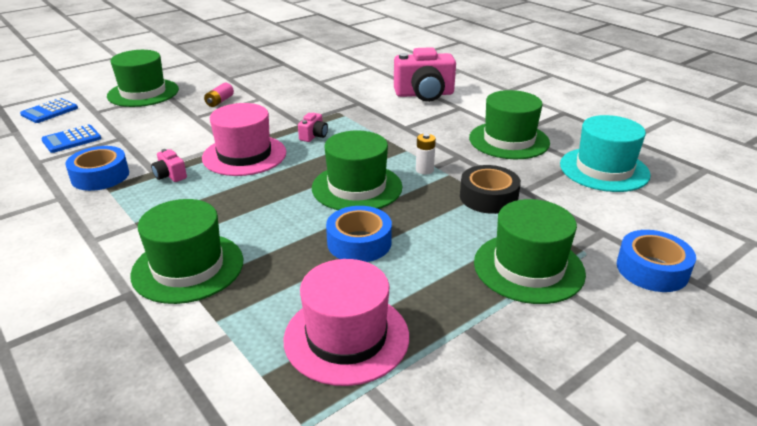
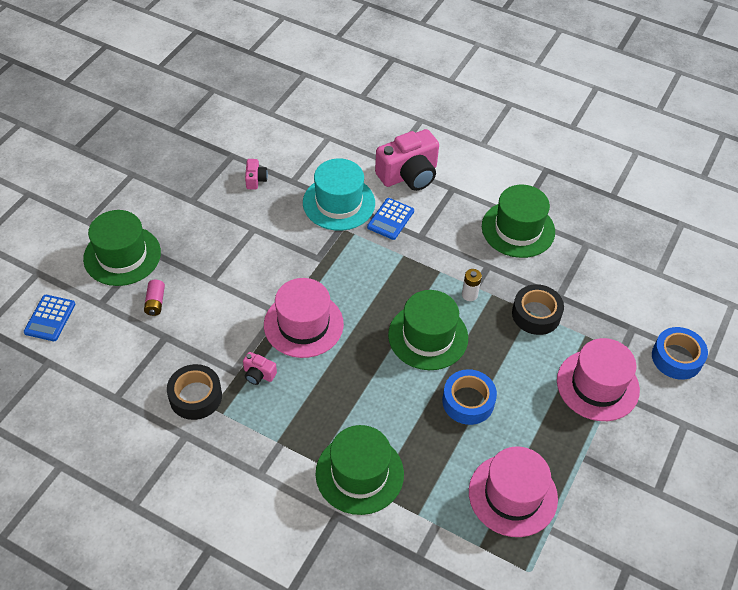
camera: 25 degrees left, 20 degrees up
blue calculator [41,125,101,153] -> blue calculator moved to [367,198,414,240]
blue tape [65,146,129,191] -> black tape [167,364,222,420]
pink battery [204,83,234,107] -> pink battery moved to [144,280,165,316]
pink camera [298,113,328,142] -> pink camera moved to [245,159,268,189]
green hat [474,199,586,304] -> pink hat [557,338,640,421]
turquoise hat [560,115,651,192] -> turquoise hat moved to [303,158,375,231]

